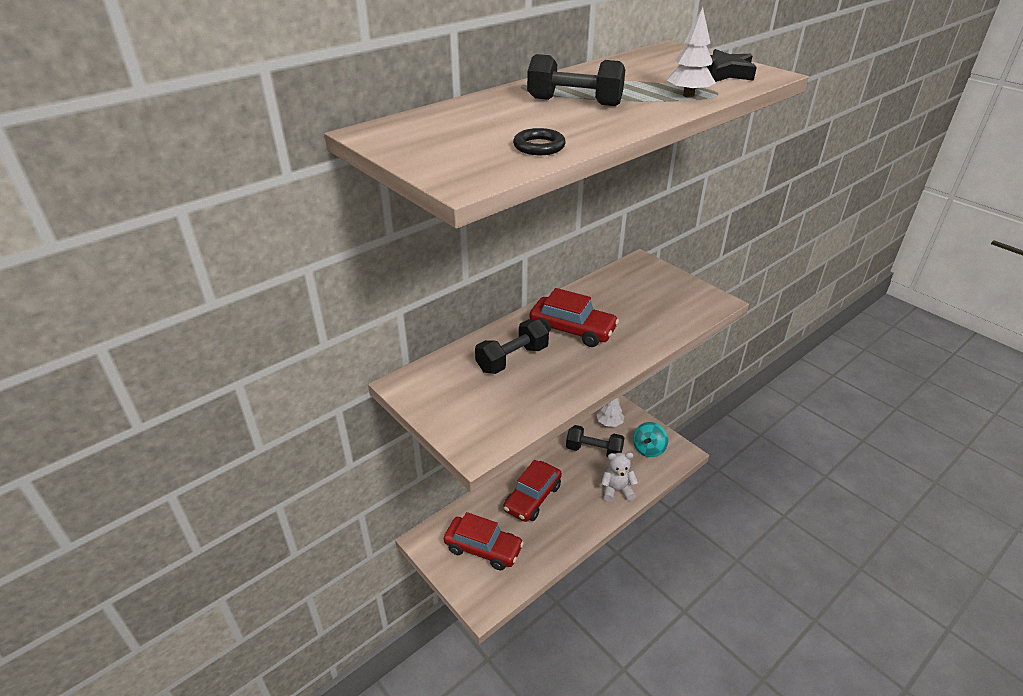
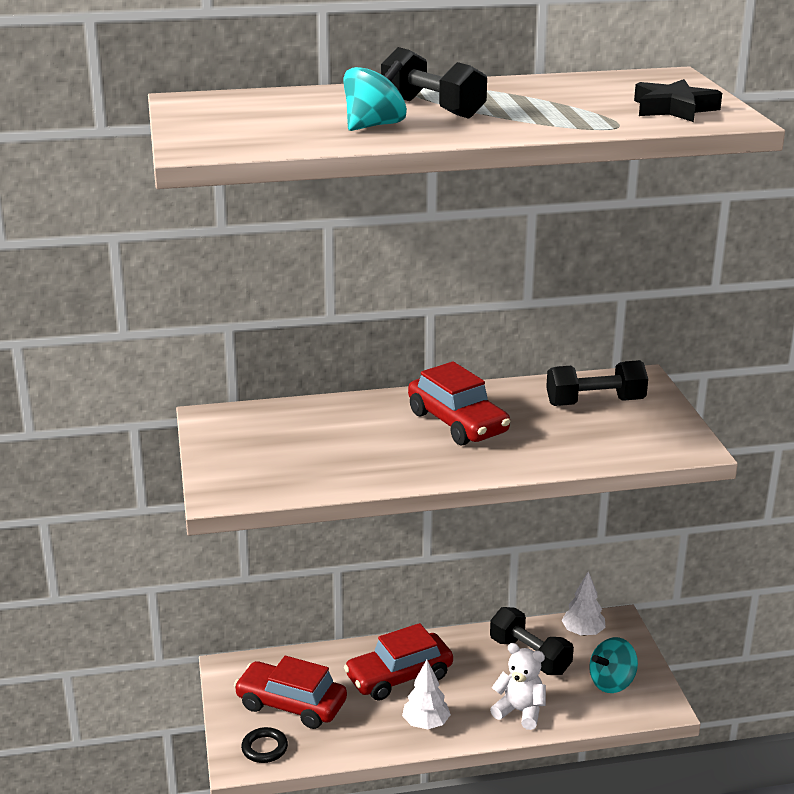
camera: 30 degrees right, 10 degrees down
red car [444,512,524,570] -> red car turned 150 degrees clockwise [234,656,347,729]
black dumbbell [475,319,549,374] -> black dumbbell moved to [546,360,648,406]
black ring [513,128,566,155] -> black ring moved to [241,727,288,763]
white tree [667,7,716,98] -> white tree moved to [402,660,451,729]
none -> turquoise spinning top [343,60,407,131]

